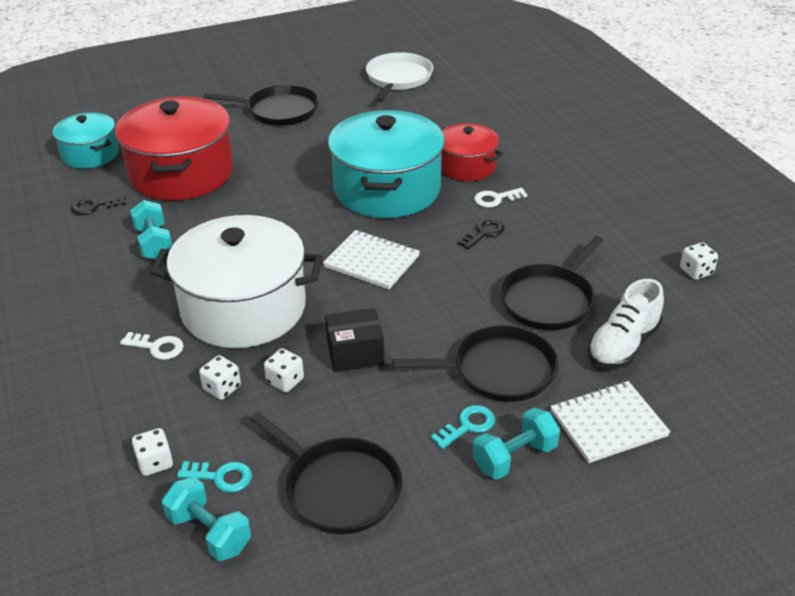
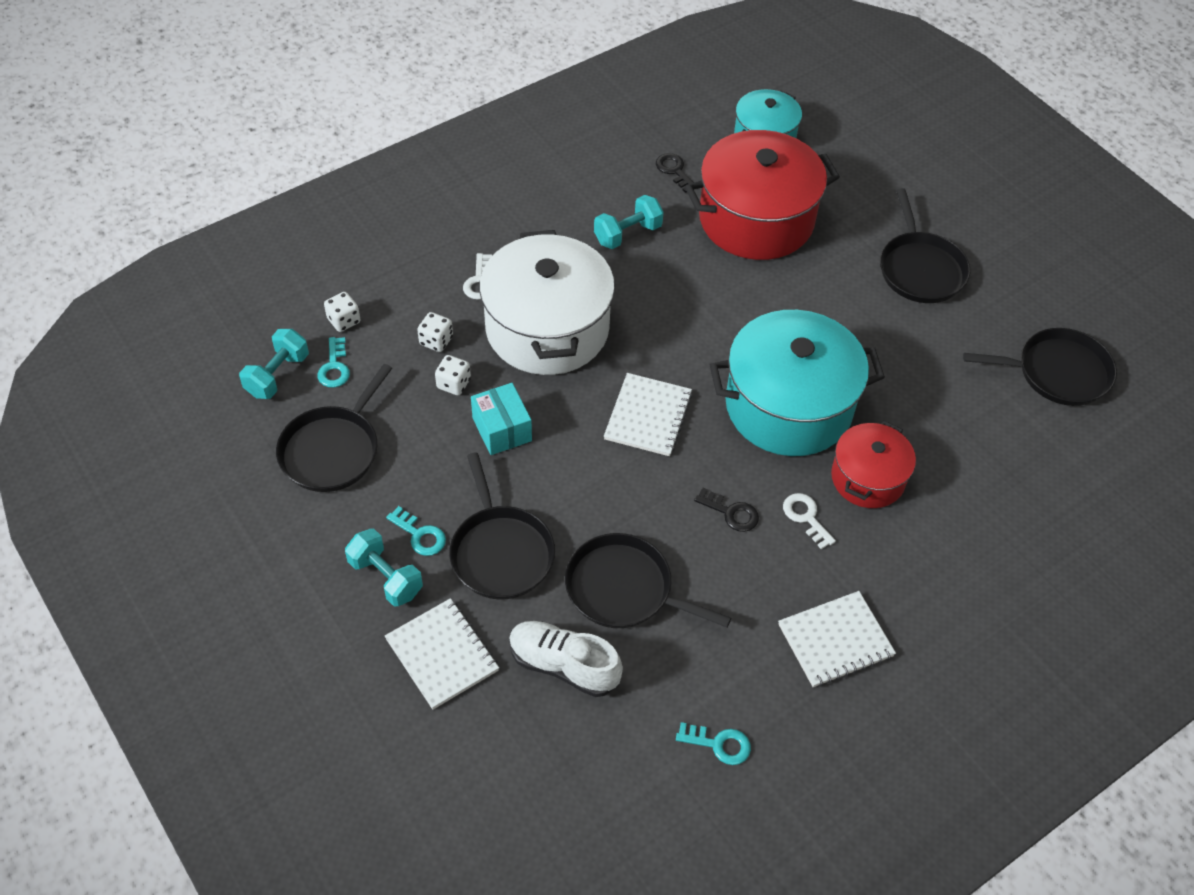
camera: 75 degrees right, 15 degrees up
black box [325,308,384,372] -> turquoise box [471,383,532,455]
white pan [366,52,433,102] -> black pan [963,328,1117,406]
white dice [680,243,718,280] -> turquoise key [676,722,751,765]
none -> white notebook [778,591,896,687]

